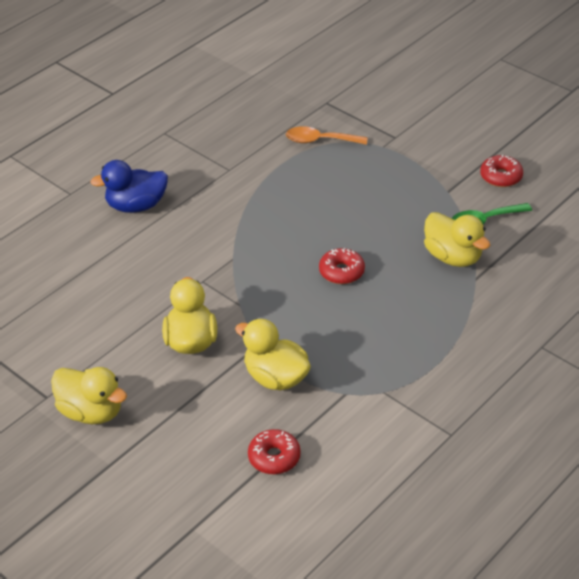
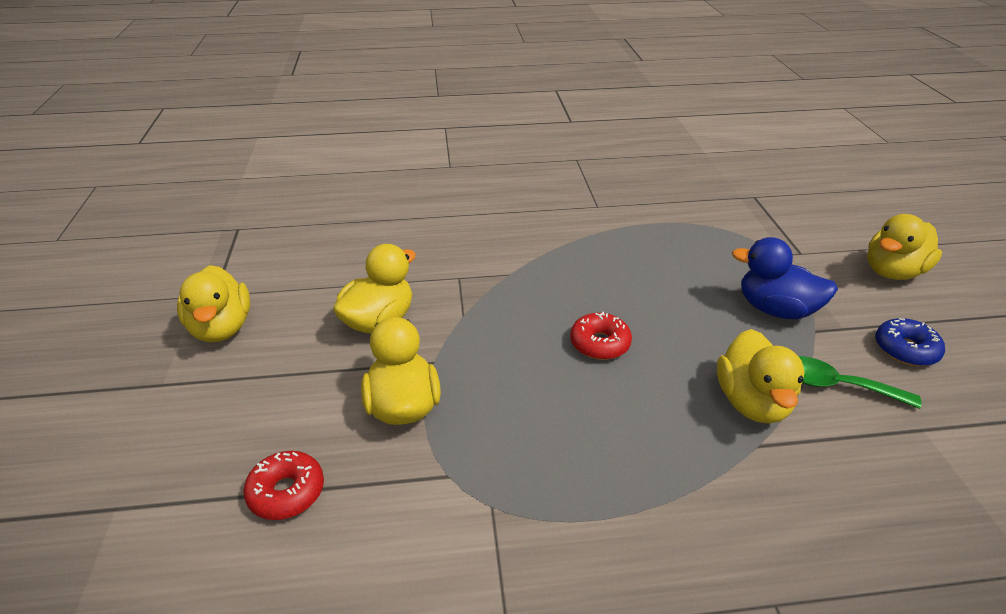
camera: 40 degrees right, 5 degrees down
blue duck [90,160,168,213] -> blue duck moved to [732,237,838,319]
orange spoon [286,126,368,145] -> none
red donut [480,155,523,187] -> blue donut [875,318,945,366]
none -> yellow duck [867,214,942,280]

